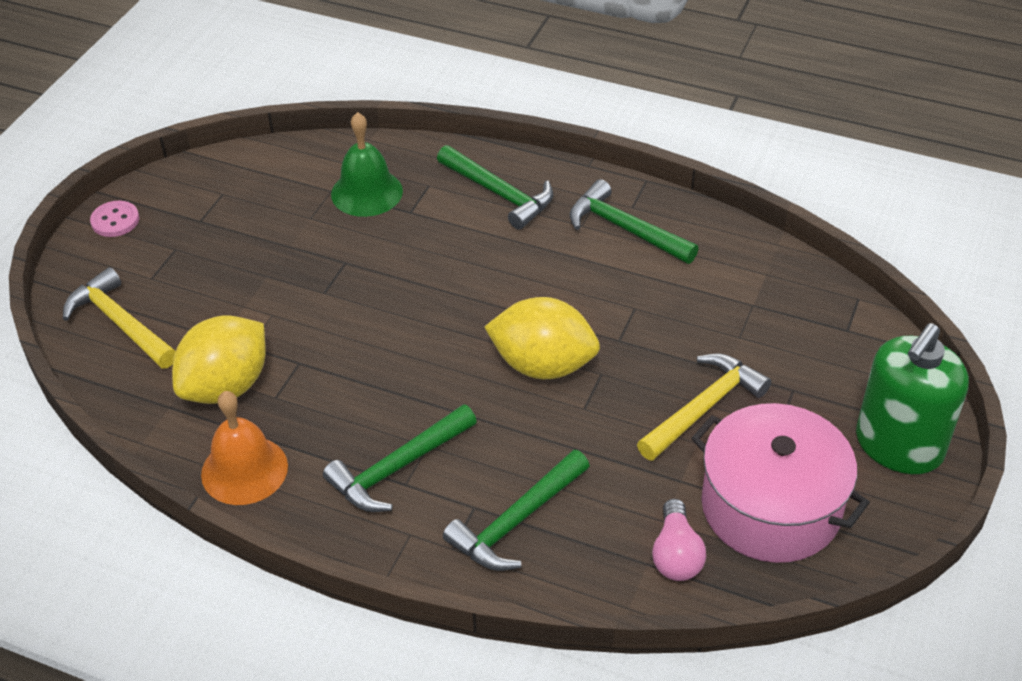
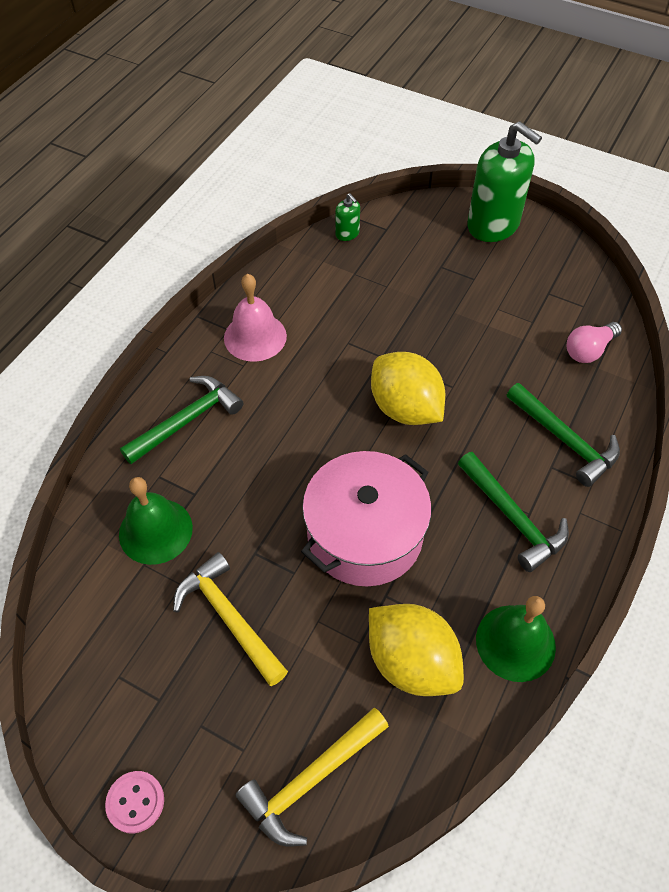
camera: 85 degrees left, 10 degrees up
orange bell [201,391,288,505] -> green bell [476,596,556,682]
yellow lemon [484,297,600,379] -> yellow lemon turned 60 degrees counterclockwise [371,352,445,425]
green hammer [570,179,699,264] -> pink bell [224,274,287,362]
yellow hammer [637,354,771,461] -> yellow hammer moved to [173,552,288,686]
pink light bulb [652,499,706,581] -> pink light bulb turned 135 degrees clockwise [566,322,622,363]
pink pot [691,403,870,563] -> pink pot moved to [301,451,432,587]
none -> green soap dispenser [335,193,360,241]

